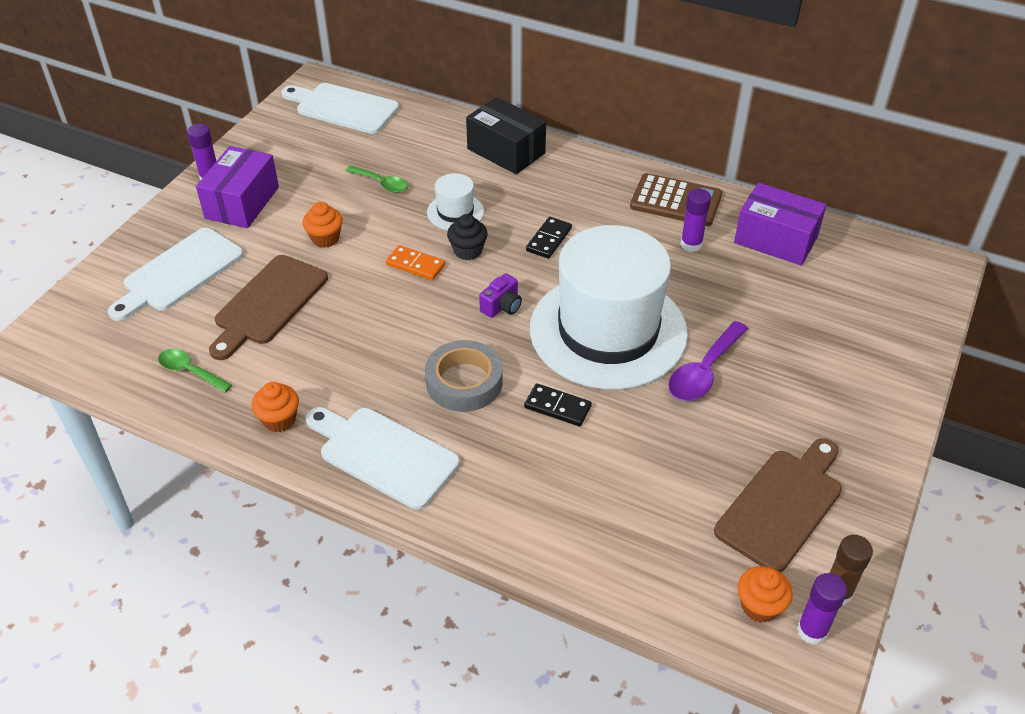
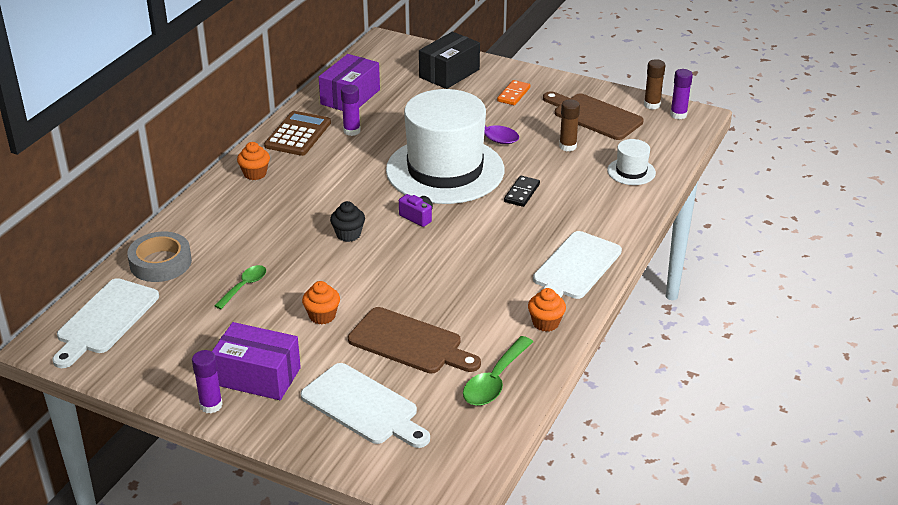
camera: 90 degrees left, 10 degrees down
green spoon [158,349,232,393] -> green spoon [463,336,533,406], size x1.52
orange domino [386,245,445,280] -> orange domino moved to [497,80,530,105]
grey tape [425,340,503,412] -> grey tape moved to [127,232,192,282]
white hat [427,173,484,230] -> white hat moved to [607,139,656,185]
black box [466,97,546,174] -> black box moved to [419,32,480,89]
black domino [526,217,572,259] -> none
orange cupcake [738,566,793,623] -> orange cupcake moved to [237,142,270,180]
none -> brown glue stick [559,99,580,151]

